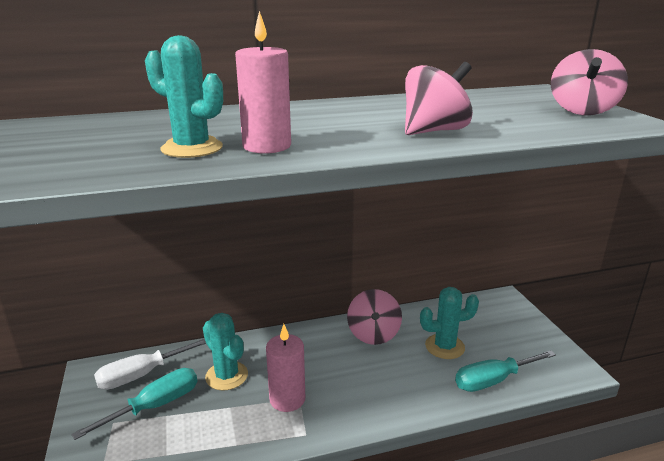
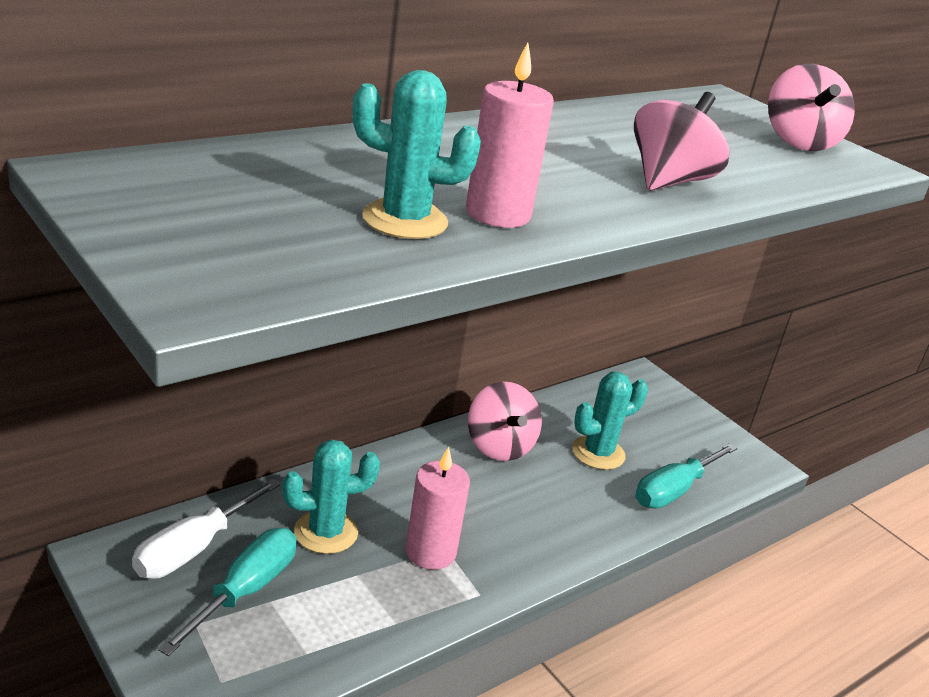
camera: 25 degrees left, 5 degrees up
turquoise cactus [203,313,248,391] -> turquoise cactus turned 45 degrees counterclockwise [282,439,380,554]

